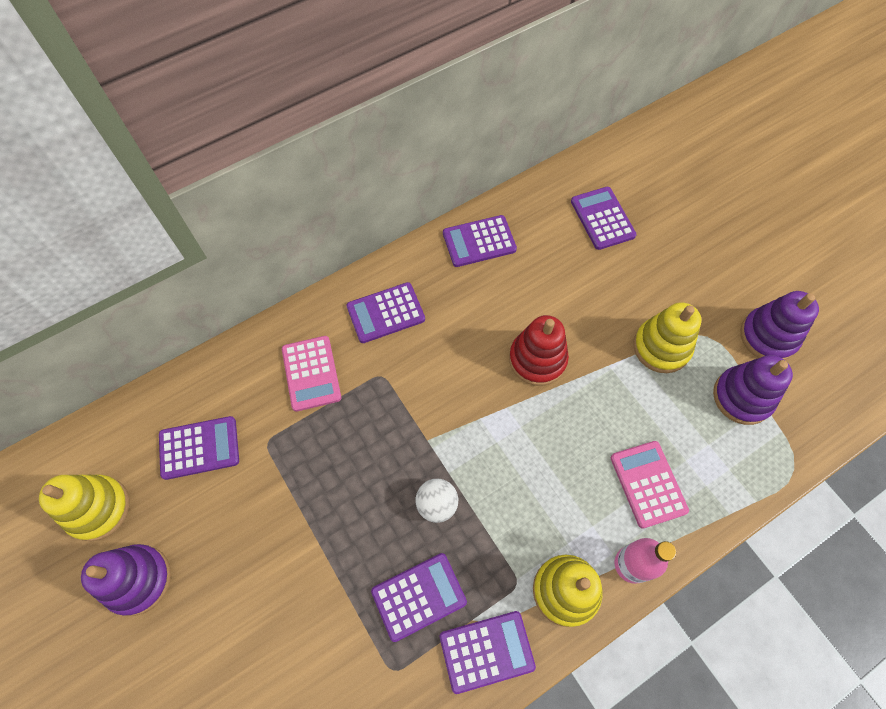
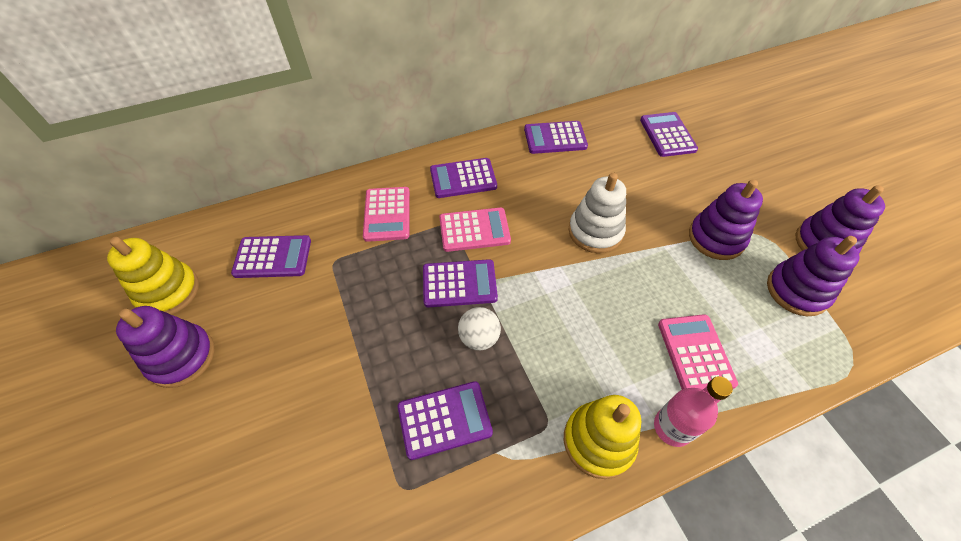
camera: 10 degrees right, 10 degrees down
purple calculator [440,611,536,694] -> purple calculator moved to [423,259,498,307]
red stacking toy [509,315,569,386] -> white stacking toy [569,173,626,253]
yellow stacking toy [633,302,701,373] -> purple stacking toy [689,179,763,260]
none -> pink calculator [439,207,511,252]

